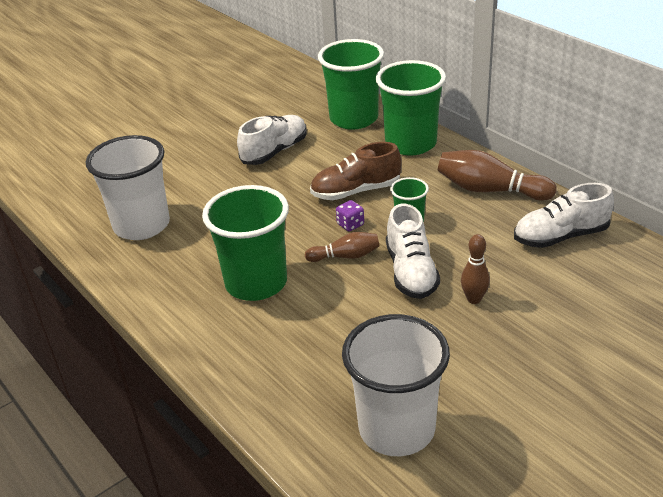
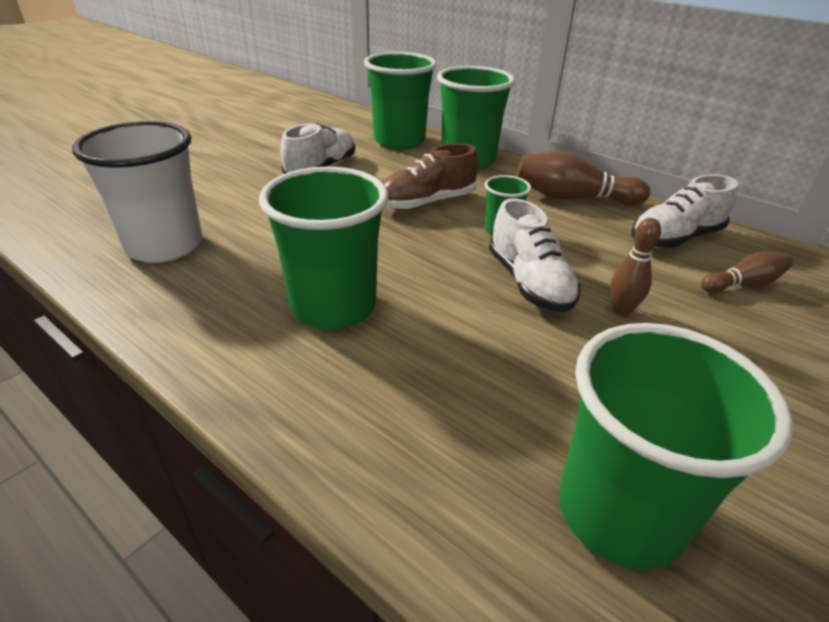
camera: 15 degrees left, 0 degrees up
brown bowling pin [305,232,380,262] -> brown bowling pin moved to [701,251,793,293]
purple dice [336,200,364,231] -> none
white cup [342,314,450,456] -> green cup [559,323,793,570]

